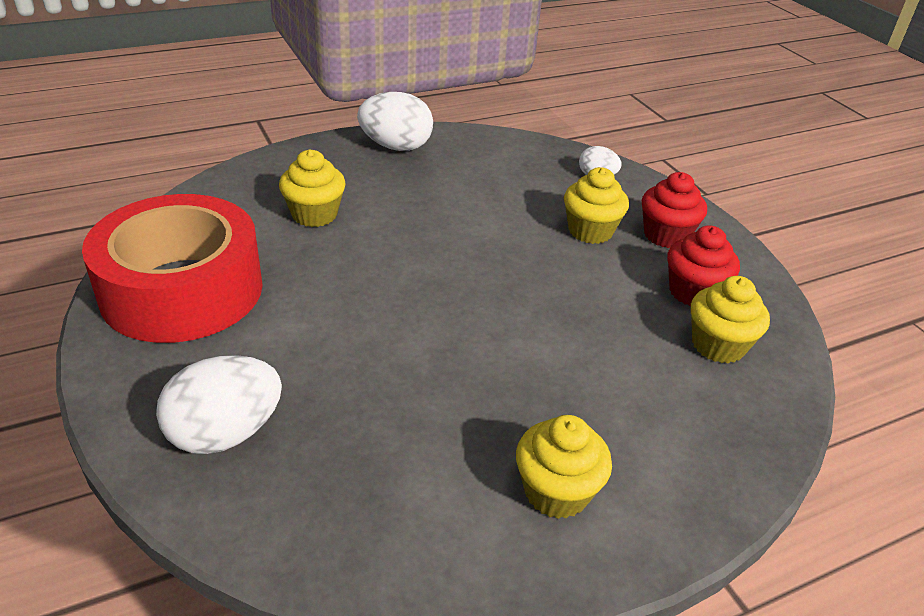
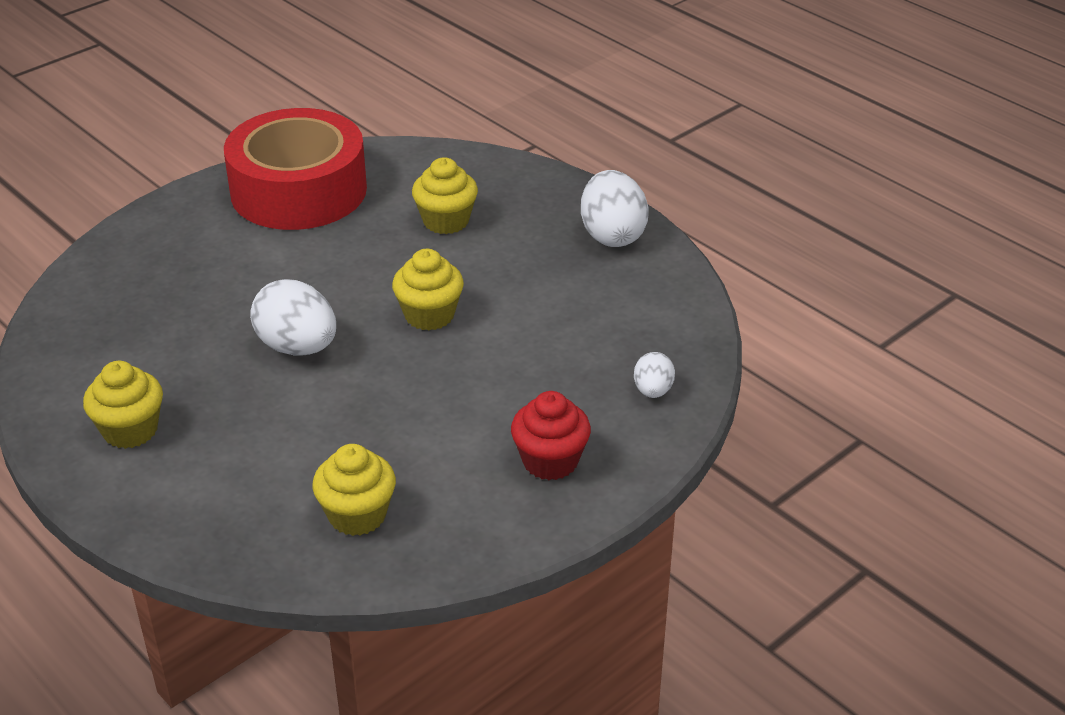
camera: 75 degrees right, 0 degrees up
white egg [156,355,282,454] -> white egg moved to [250,279,336,356]
yellow cupcake [564,167,629,244] -> yellow cupcake moved to [392,249,464,331]
red cupcake [667,225,740,307] -> none

